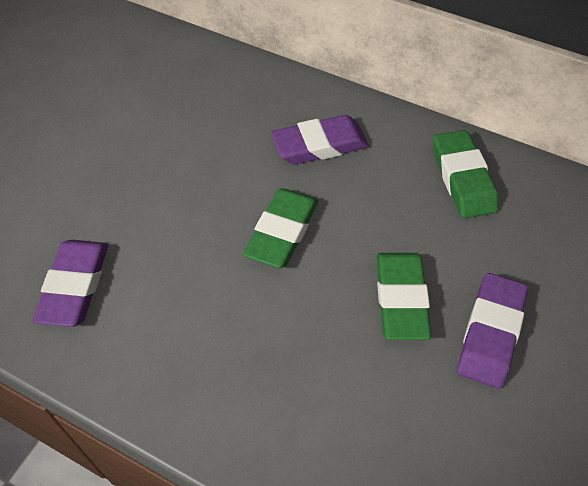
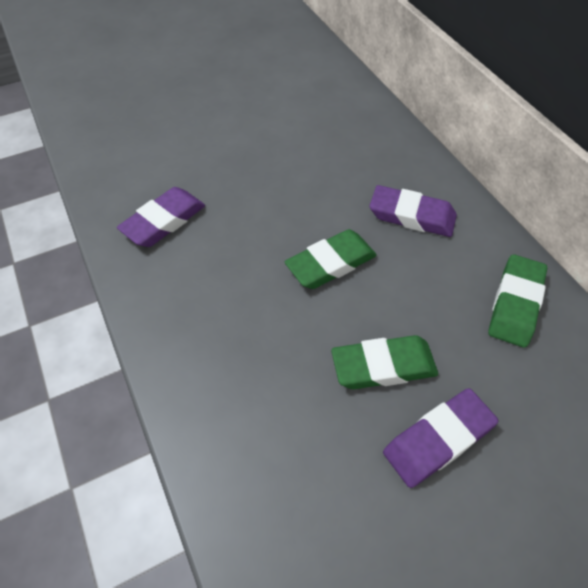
camera: 35 degrees right, 0 degrees up
green eraser [377,253,431,340] -> green eraser turned 45 degrees clockwise [331,335,438,389]

